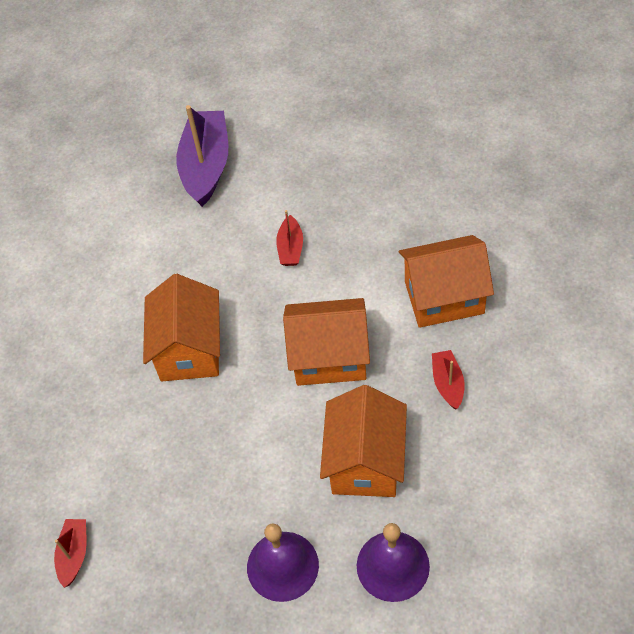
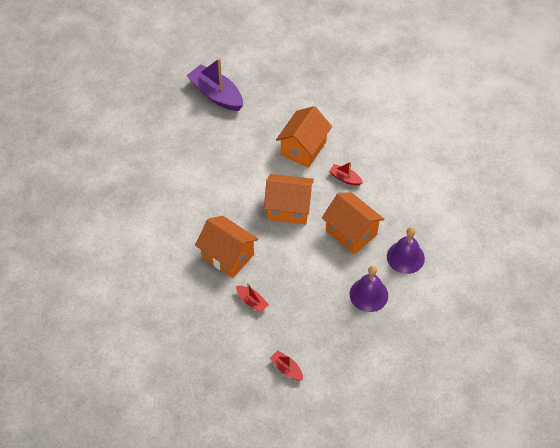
camera: 55 degrees left, 0 degrees up
purple boat [176,105,228,207] -> purple boat moved to [186,58,243,111]
red boat [276,210,303,266] -> red boat moved to [236,283,269,312]
orange house [283,298,370,386] -> orange house turned 60 degrees clockwise [264,174,314,224]

